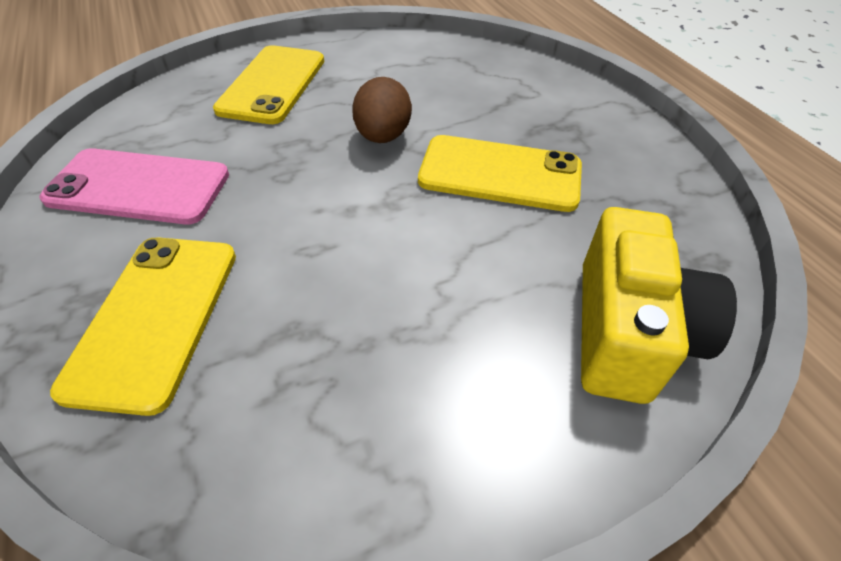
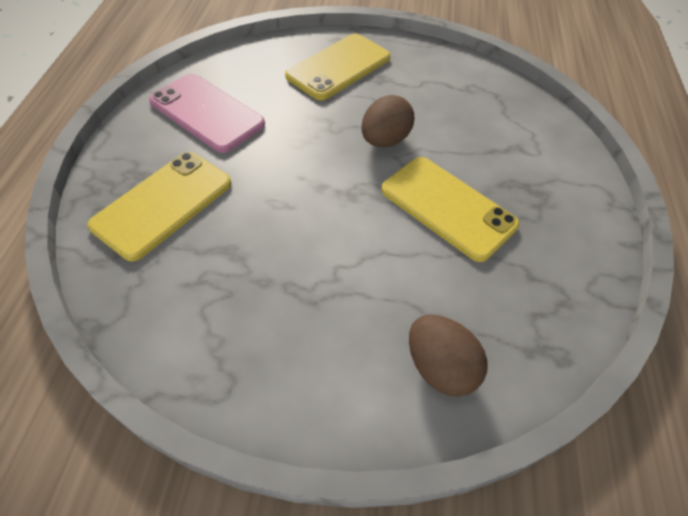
camera: 30 degrees right, 5 degrees up
yellow camera [581,207,737,404] -> brown egg [409,315,488,397]

